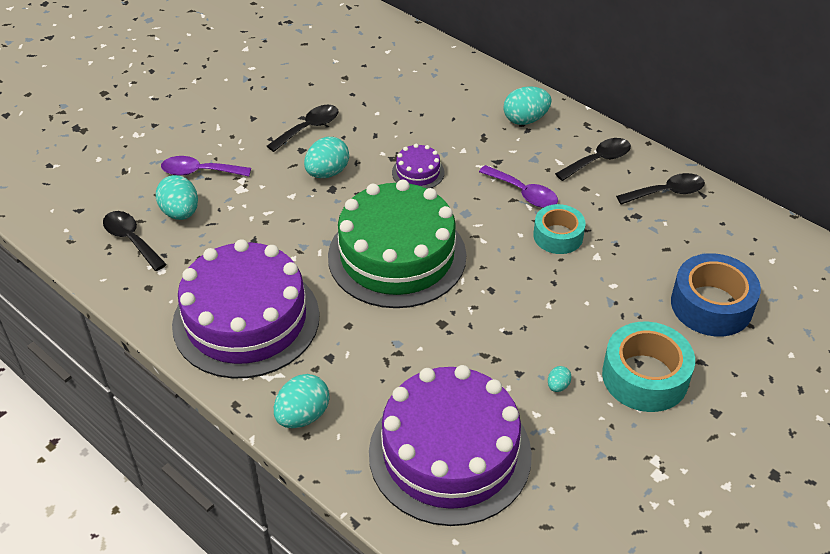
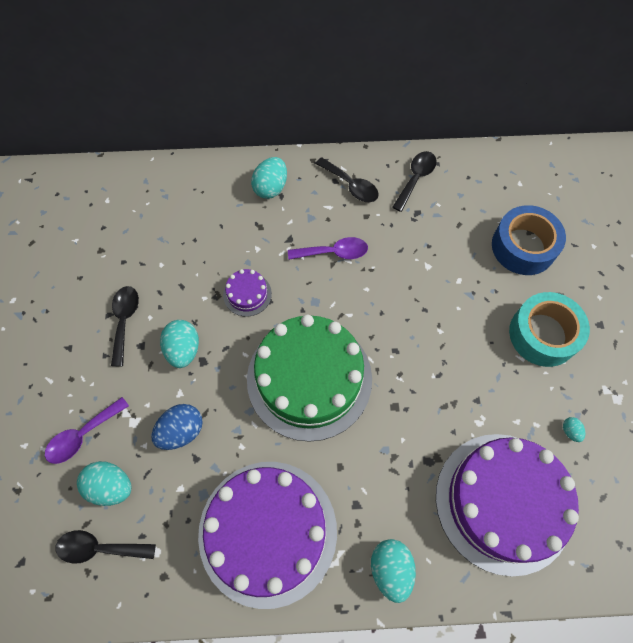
camera: 45 degrees left, 20 degrees up
turquoise tape [533,204,586,254] -> none
turquoise egg [548,366,572,392] -> turquoise egg moved to [563,417,585,442]
black spoon [555,138,631,181] -> black spoon turned 120 degrees clockwise [315,157,379,202]
none -> blue egg [151,404,203,450]

